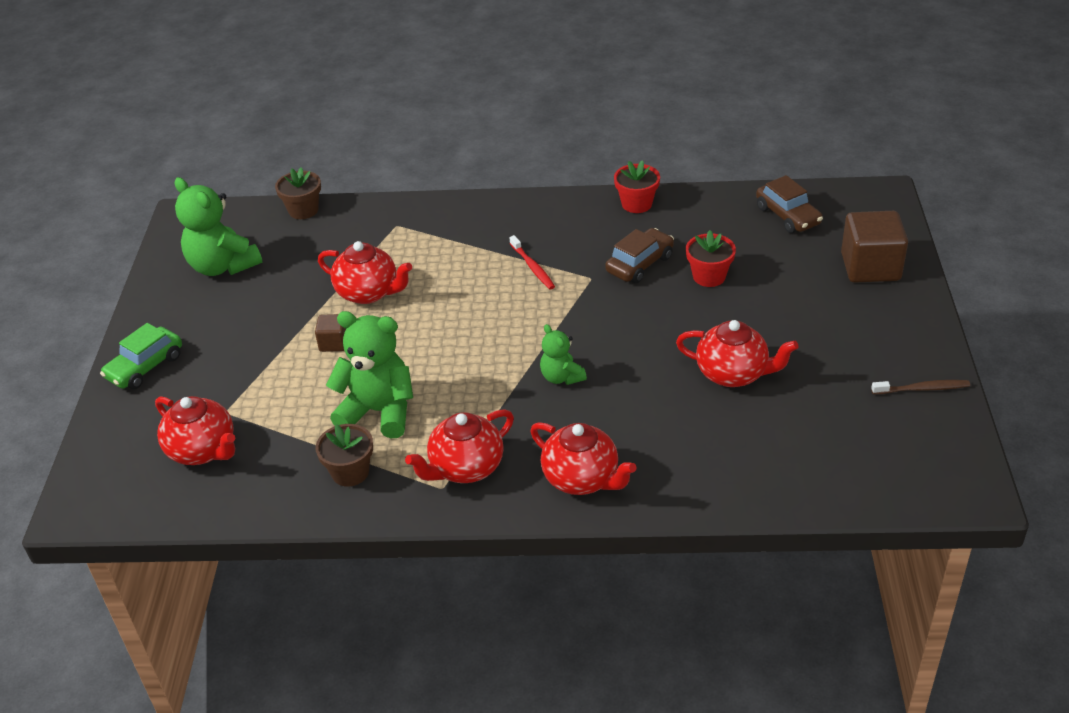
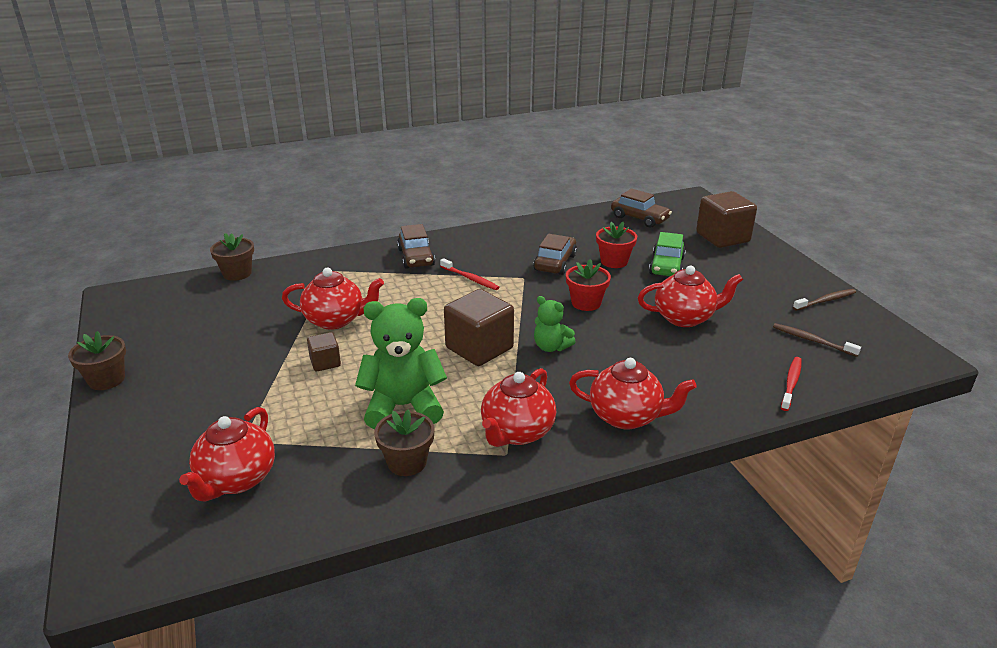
camera: 25 degrees left, 10 degrees down
green car [100,323,182,389] -> green car moved to [649,232,686,276]
red teapot [155,396,235,465] -> red teapot turned 90 degrees clockwise [179,407,275,501]
green teddy bear [174,177,262,276] -> none
red flower pot [614,160,660,213] -> red flower pot moved to [566,259,611,311]
none -> brown flower pot [68,331,126,390]
none -> brown car [397,224,435,269]
none -> brown cube [444,289,514,366]
none -> brown toothbrush [773,323,861,357]
none -> red toothbrush [781,357,802,411]

